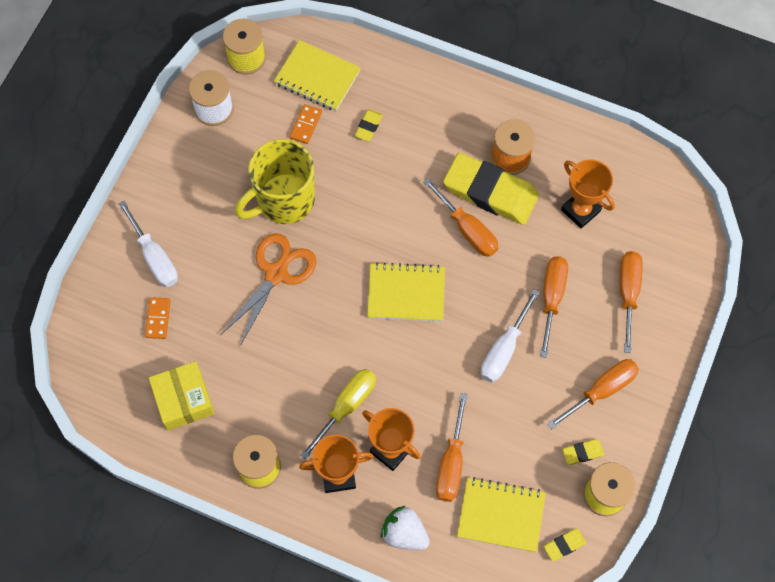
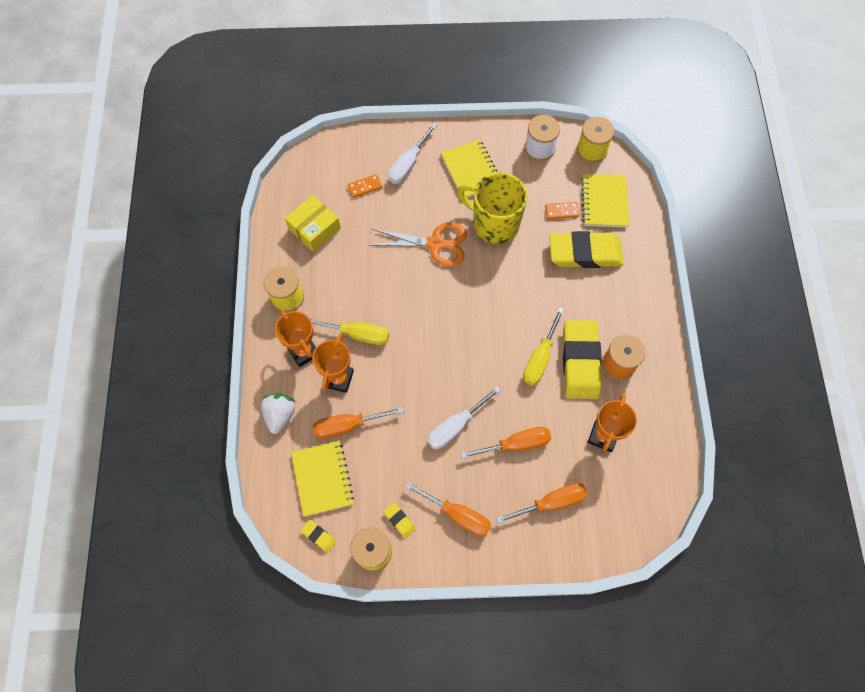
camera: 65 degrees right, 0 degrees up
yellow eraser [355,109,383,141] -> yellow eraser [549,231,624,268], size x2.43
yellow notebook [367,262,445,321] -> yellow notebook moved to [441,139,497,198]
orange screwdriver [423,178,499,257] -> yellow screwdriver [523,307,564,386]
white screwdriver [481,289,540,382] -> white screwdriver turned 45 degrees counterclockwise [427,386,501,449]

